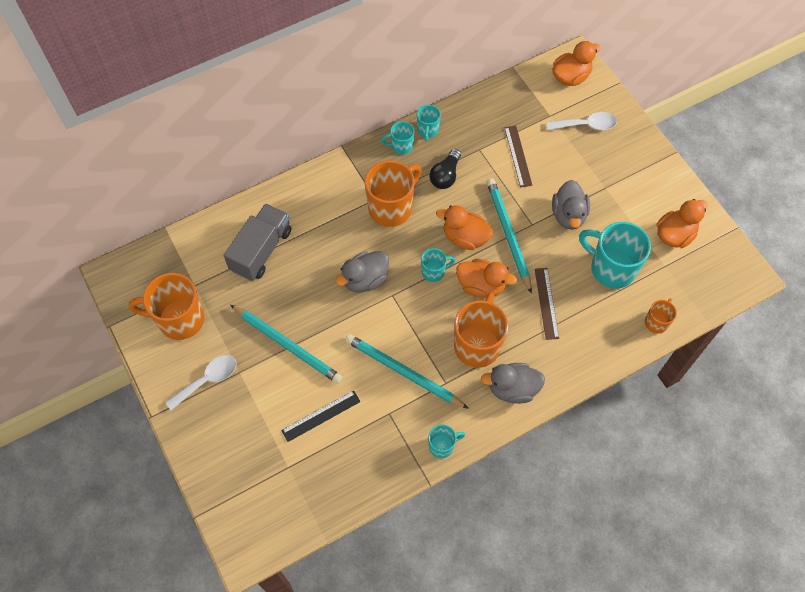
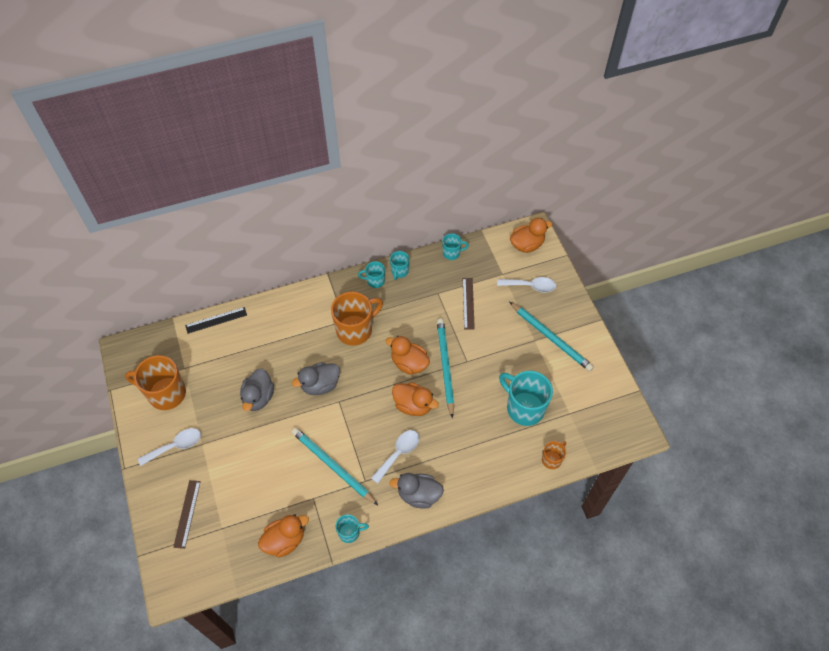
camera: 10 degrees right, 5 degrees down
grey truck [224,203,291,281] -> none
turquoise pencil [230,305,343,384] -> turquoise pencil moved to [509,302,594,372]
black ruler [281,390,361,442] -> black ruler moved to [185,307,247,334]
turquoise mug [421,248,455,282] -> turquoise mug moved to [443,234,469,260]
black light bulb [430,149,461,189] -> none
orange mug [454,293,508,368] -> white spoon [371,430,419,484]
brown ruler [535,268,559,340] -> brown ruler moved to [173,480,201,549]
grey duck [552,180,590,230] -> grey duck moved to [240,368,274,411]
orange duck [657,199,707,248] -> orange duck moved to [258,514,309,558]

